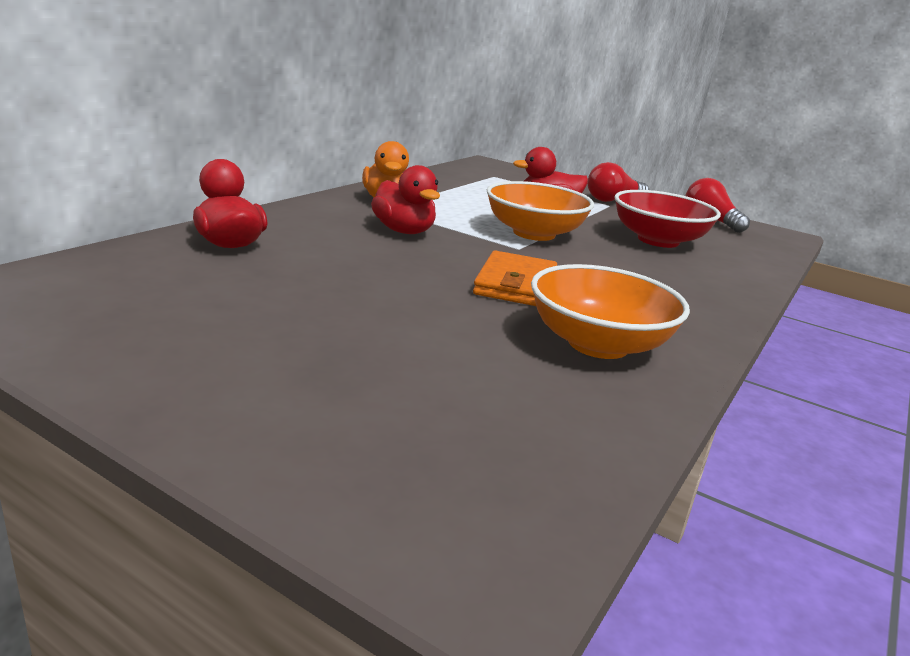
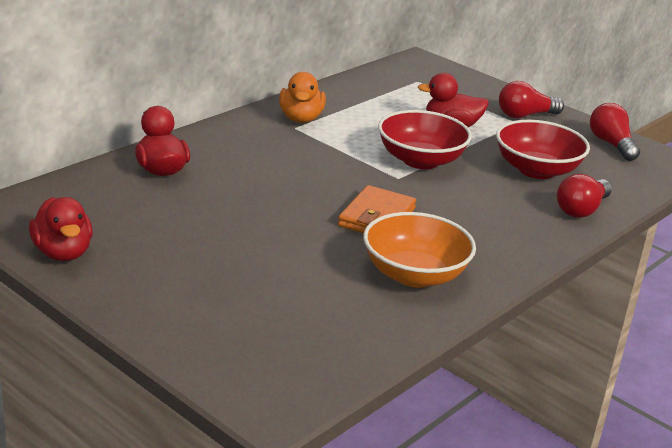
camera: 10 degrees right, 5 degrees up
red duck [371,165,440,234] -> red duck moved to [29,197,93,261]
orange bowl [487,181,594,241] -> red bowl [378,110,472,169]
none -> red light bulb [557,174,612,218]

